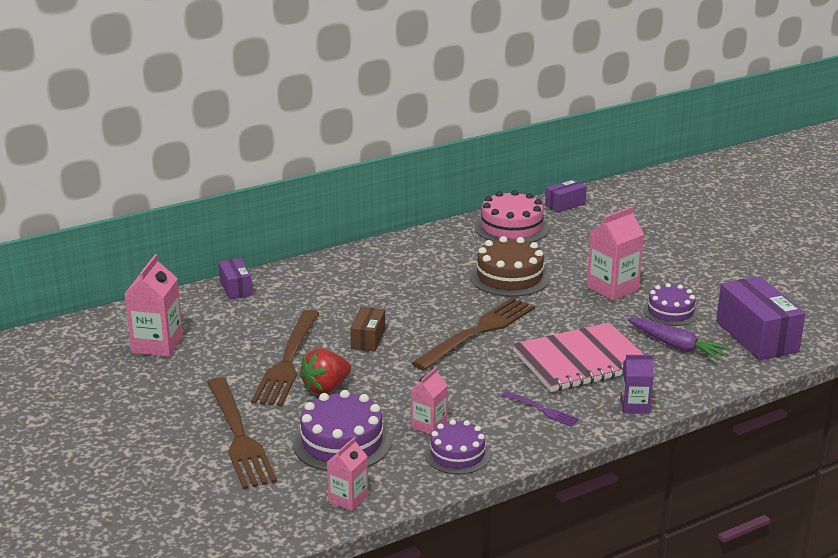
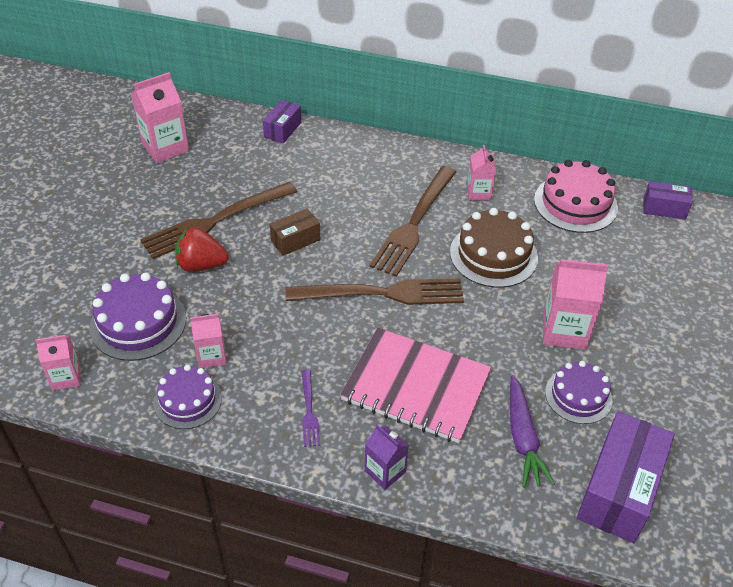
camera: 45 degrees right, 20 degrees up
brown fork [207,377,277,489] -> brown fork moved to [369,166,456,277]
none -> pink carton [467,145,496,200]

